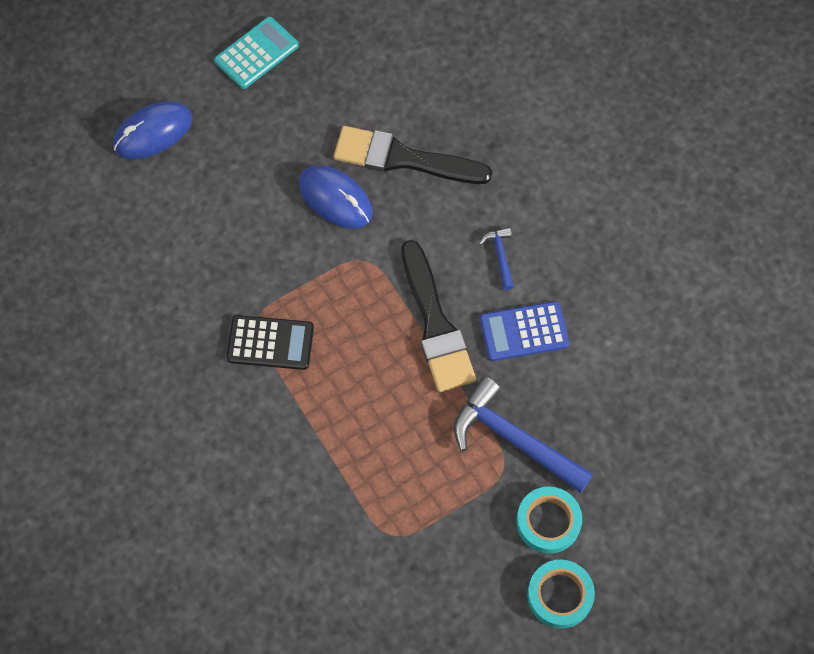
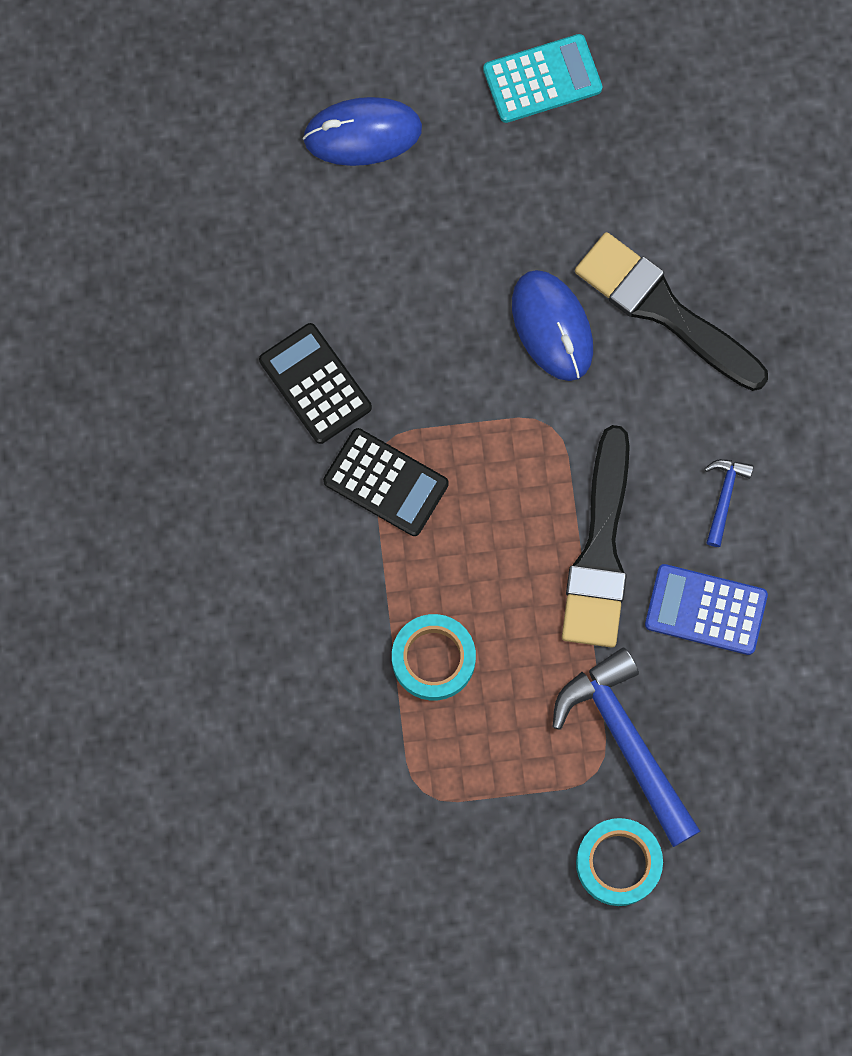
camera: 25 degrees right, 10 degrees up
turquoise tape [527,560,595,628] -> turquoise tape moved to [392,614,476,700]
none -> black calculator [259,323,372,444]

